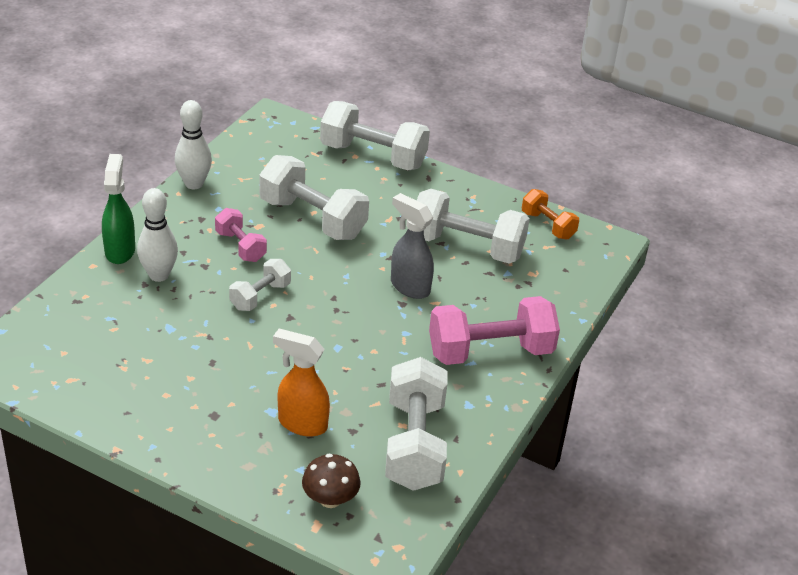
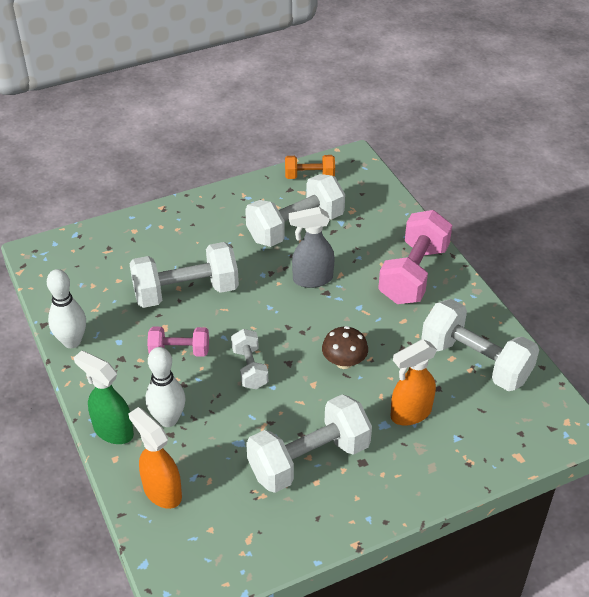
camera: 50 degrees left, 5 degrees up
brown mushroom [302,454,361,508] -> brown mushroom moved to [322,326,368,369]
white dumbbell [320,101,430,170] -> white dumbbell moved to [246,394,372,493]
none -> orange spray bottle [128,407,182,509]

